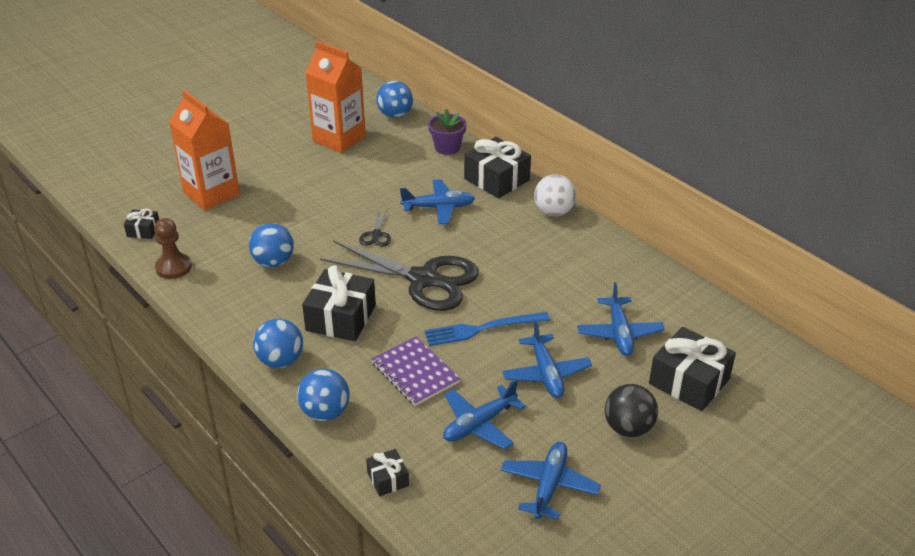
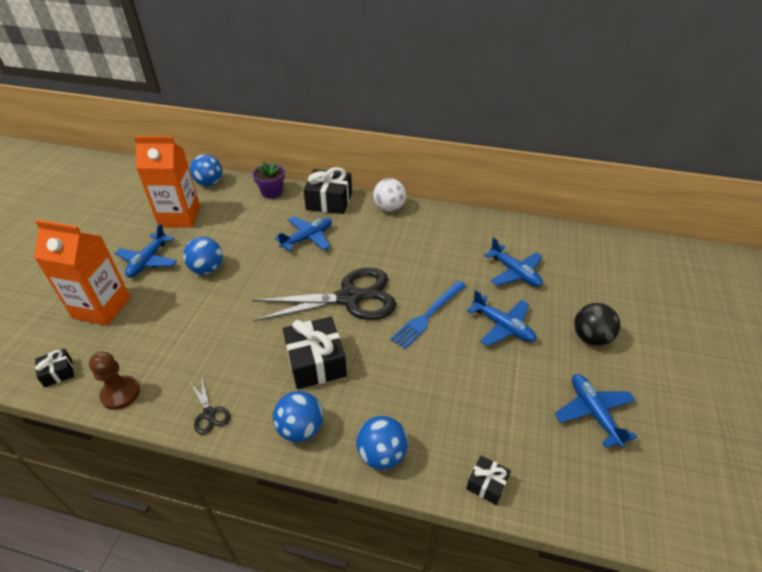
camera: 35 degrees left, 5 degrees up
blue ball [249,223,294,267] -> blue ball moved to [183,237,223,274]
black scissors [359,209,391,247] -> black scissors moved to [190,379,230,435]
purple notebook [371,336,461,406] -> none
blue plane [443,379,526,450] -> blue plane moved to [115,223,177,278]
black gift [649,327,736,411] -> none

